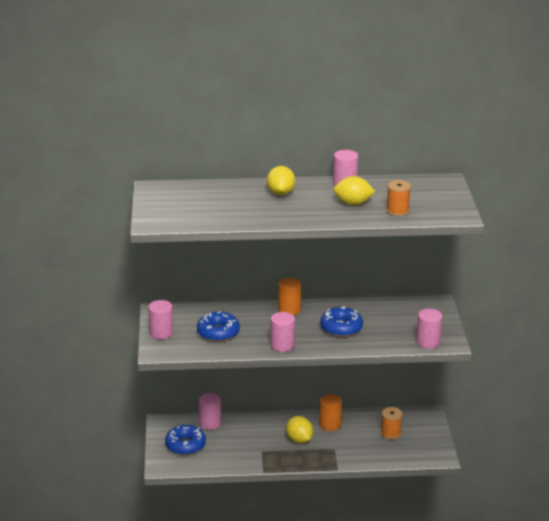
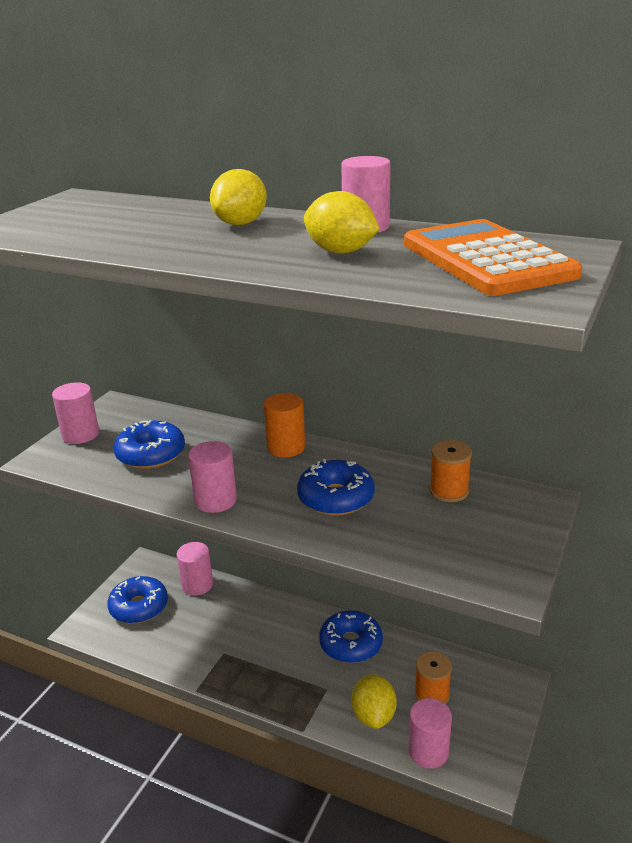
camera: 30 degrees right, 0 degrees up
yellow lemon [286,416,313,443] -> yellow lemon moved to [351,674,397,729]
orange cylinder [319,394,342,431] -> blue donut [319,610,383,663]
orange spool [386,180,411,216] -> orange spool moved to [429,440,472,502]
pink cylinder [416,309,442,349] -> pink cylinder moved to [408,698,452,769]
none -> orange calculator [404,219,582,296]

